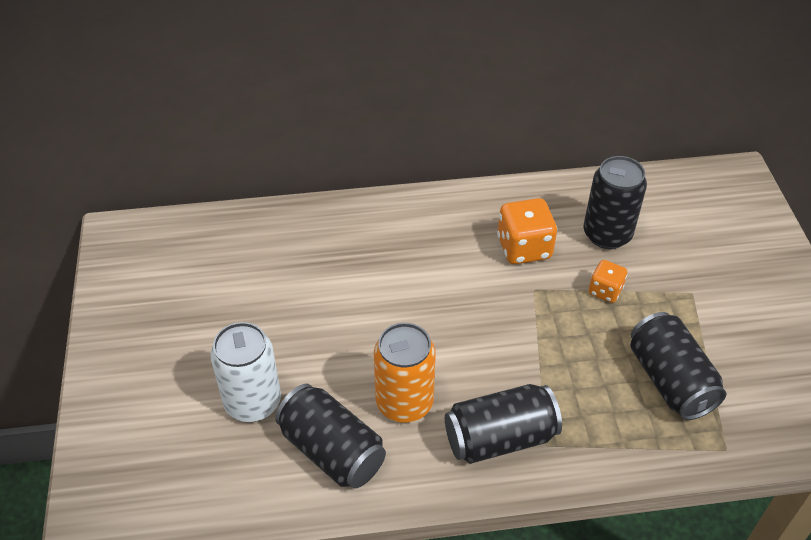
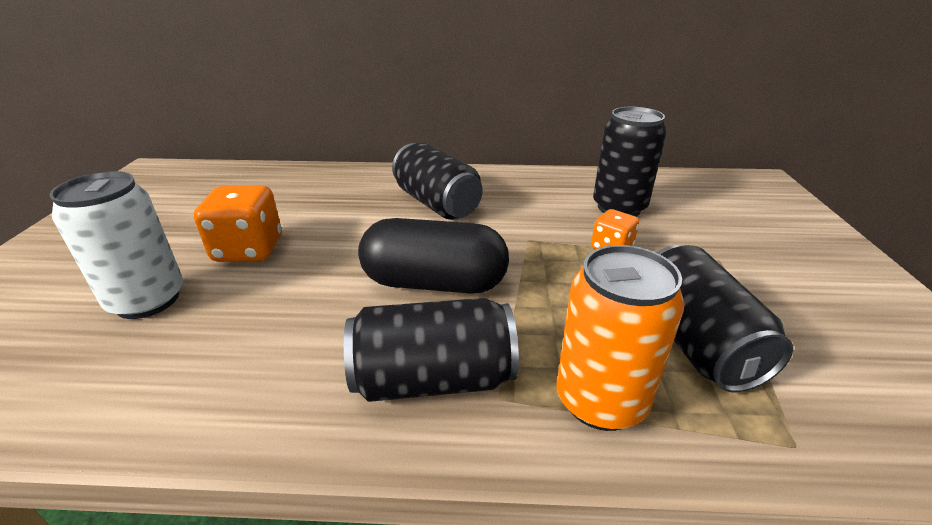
camera: 10 degrees right, 15 degrees down
black can [275,384,386,489] -> black can moved to [392,143,483,220]
orange can [374,323,436,423] -> orange can moved to [556,245,685,431]
orange dice [497,198,557,264] -> orange dice moved to [194,185,282,262]
none -> black capsule [358,218,509,294]

